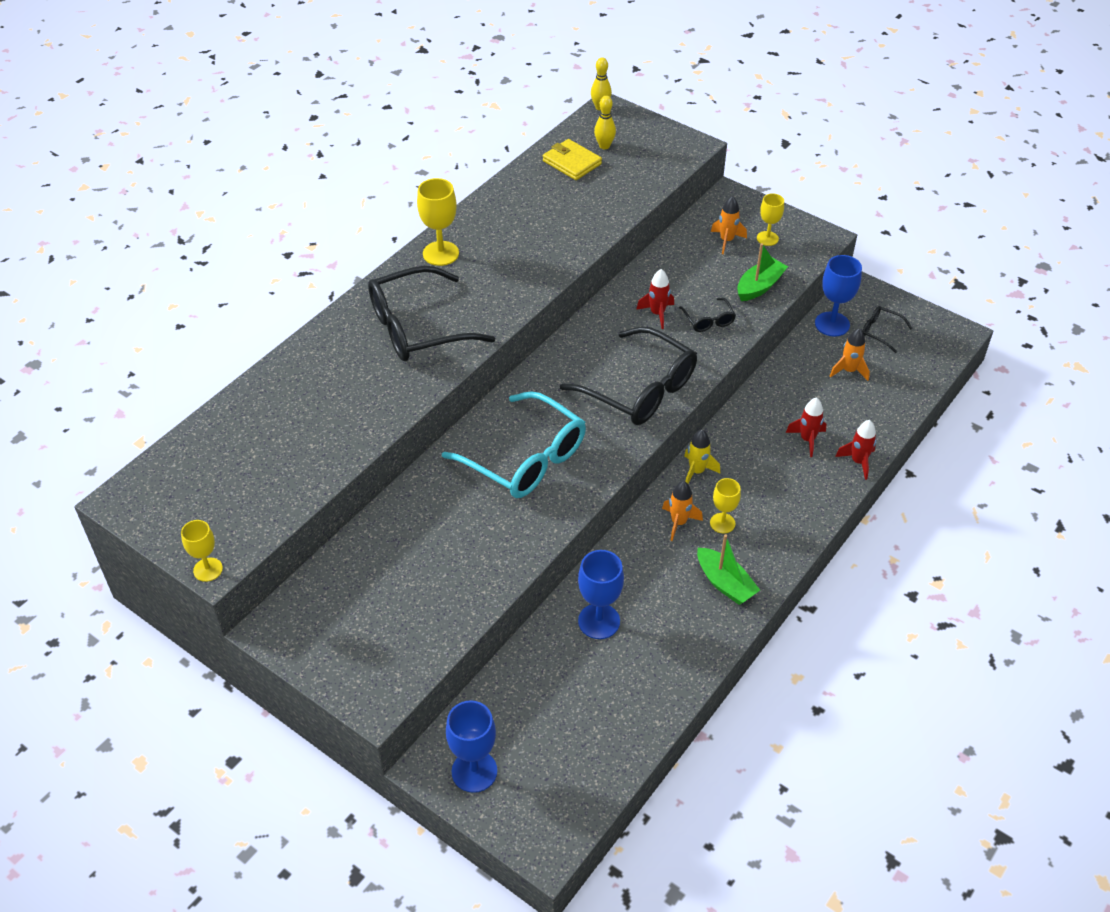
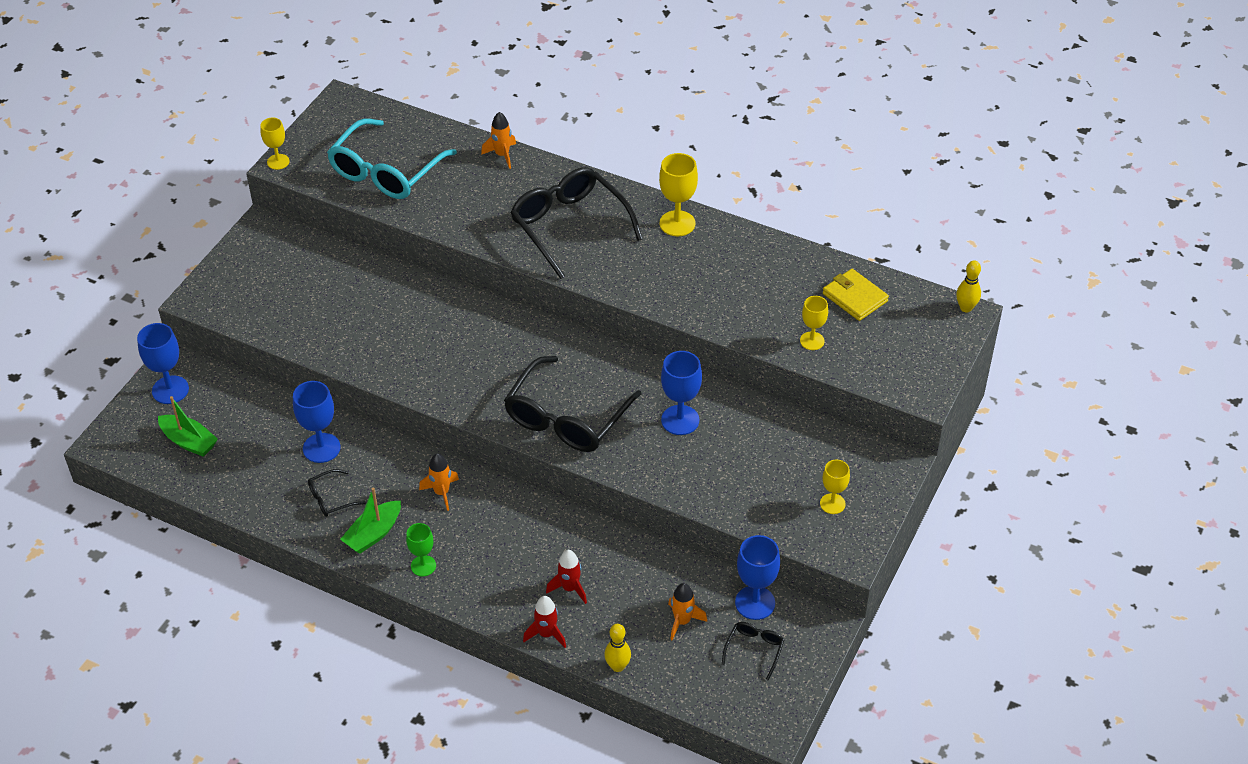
camera: 80 degrees right, 0 degrees up
turquoise glasses [442,391,586,498] -> turquoise glasses moved to [327,118,457,199]
yellow wallet [543,139,602,180] -> yellow wallet turned 75 degrees counterclockwise [823,269,889,321]
yellow bowling pin [594,96,616,149] -> yellow bowling pin moved to [604,624,631,672]
red rocket [636,269,674,329] -> blue goblet [661,351,702,435]
black glasses [679,298,736,332] -> black glasses moved to [308,469,366,517]
yellow rocket [684,430,720,483] -> none
yellow goblet [710,478,741,533] -> yellow goblet moved to [800,296,828,350]
orange rocket [711,196,747,254] -> orange rocket moved to [481,112,516,169]
green boat [737,243,788,301] -> green boat moved to [158,396,218,457]
none -> green goblet [406,523,436,577]

